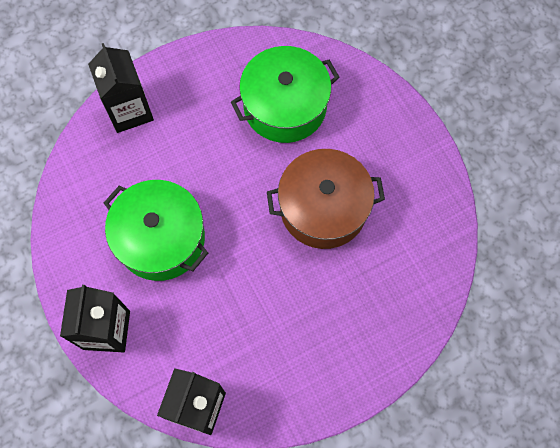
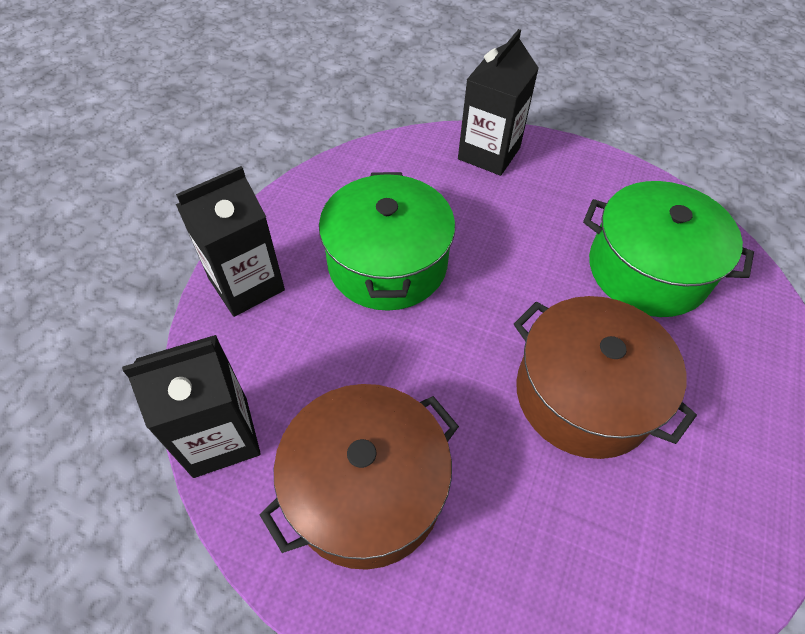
camera: 50 degrees right, 15 degrees down
none -> brown pot [260,384,459,570]

